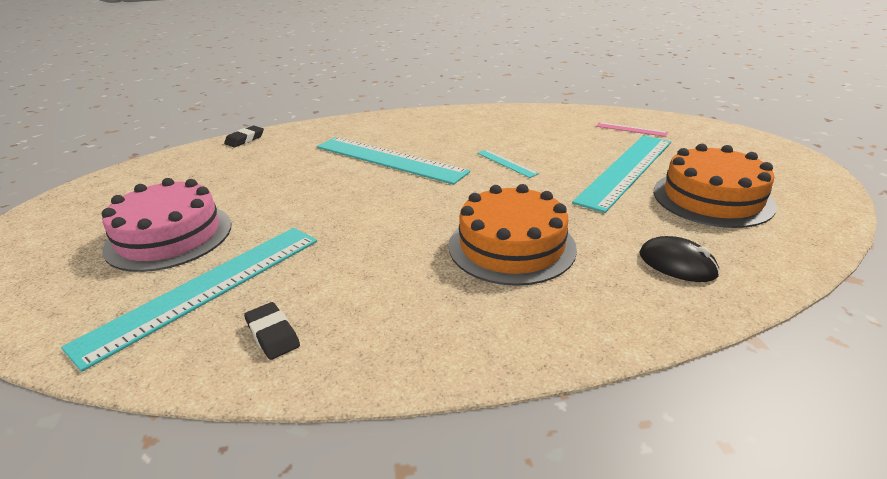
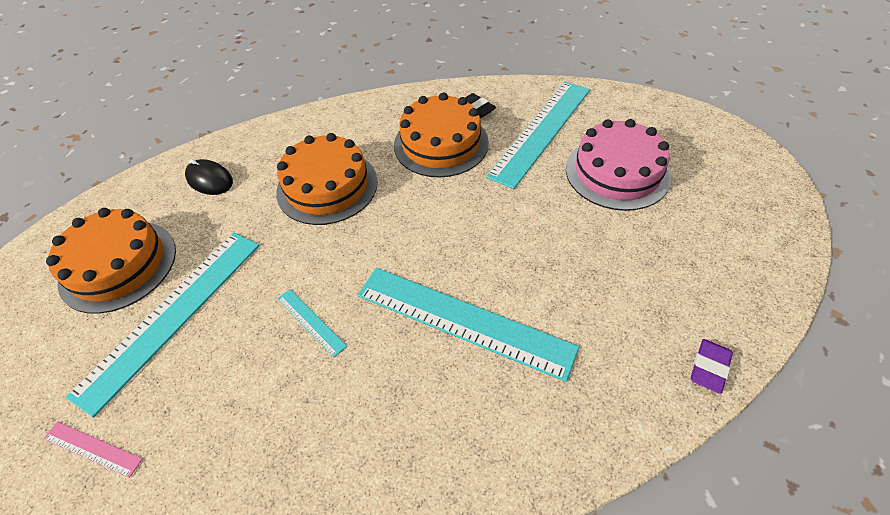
camera: 175 degrees right, 20 degrees up
black eraser [224,125,264,147] -> purple eraser [691,339,733,394]
none -> orange cake [394,93,489,178]

